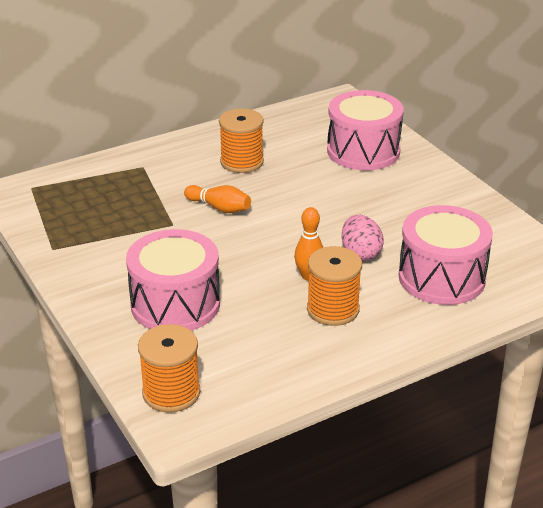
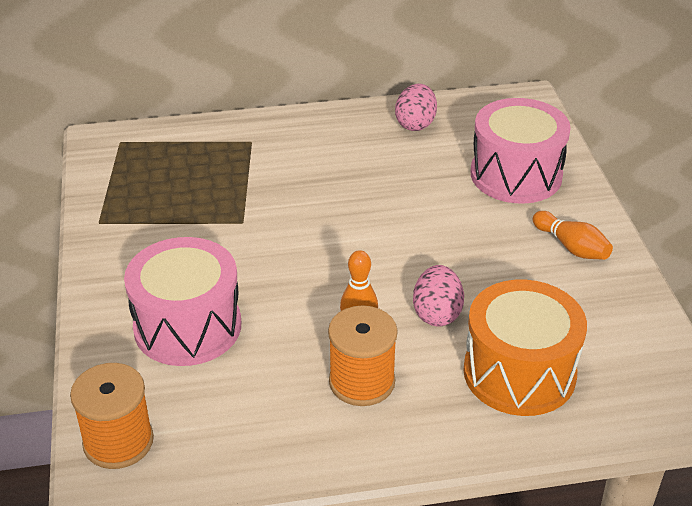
camera: 20 degrees right, 5 degrees up
orange bowling pin [184,185,251,213] -> orange bowling pin moved to [533,211,613,260]
orange spool [219,108,264,173] -> none
pink drum [399,205,493,305] -> orange drum [463,279,587,416]
none -> pink egg [395,84,437,131]

